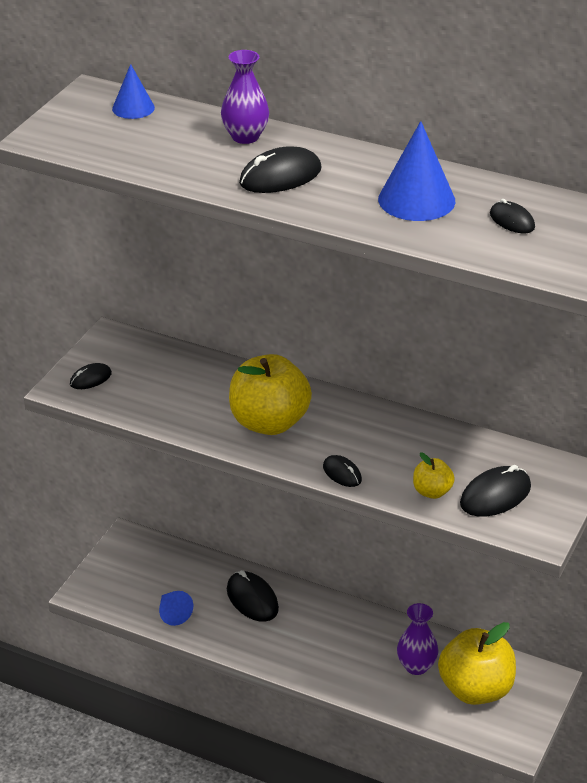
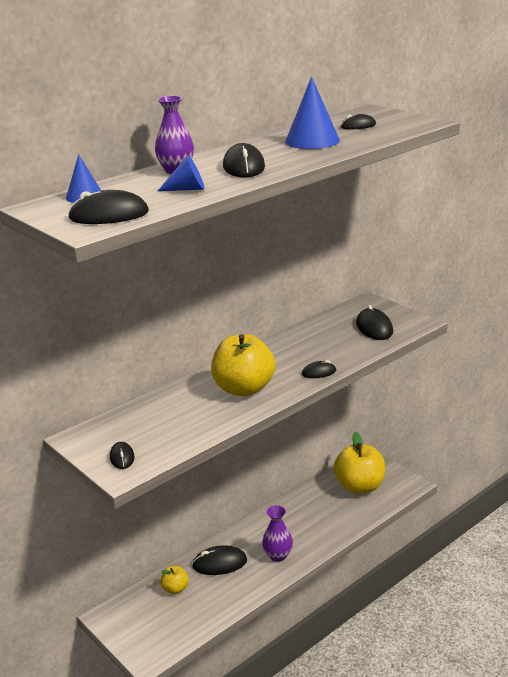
camera: 65 degrees left, 10 degrees down
blue cone [159,591,193,626] -> blue cone moved to [158,155,205,191]
purple vase [397,603,438,675] -> purple vase moved to [262,505,293,562]
yellow apple [413,452,455,499] -> yellow apple moved to [160,566,189,594]
none -> black mouse [68,190,149,224]

